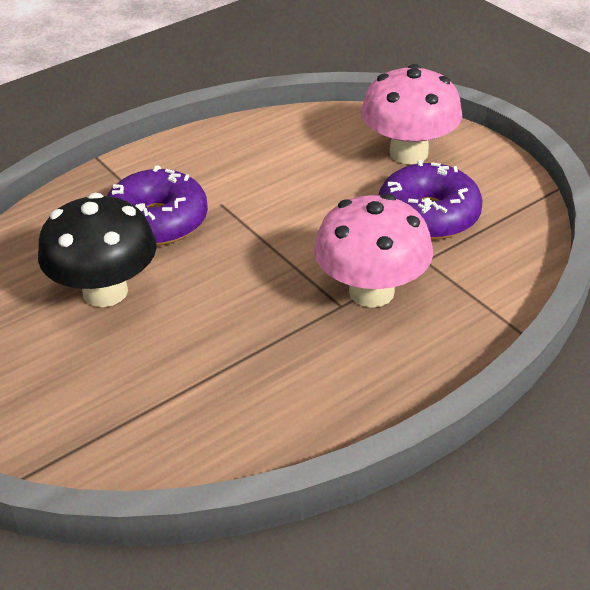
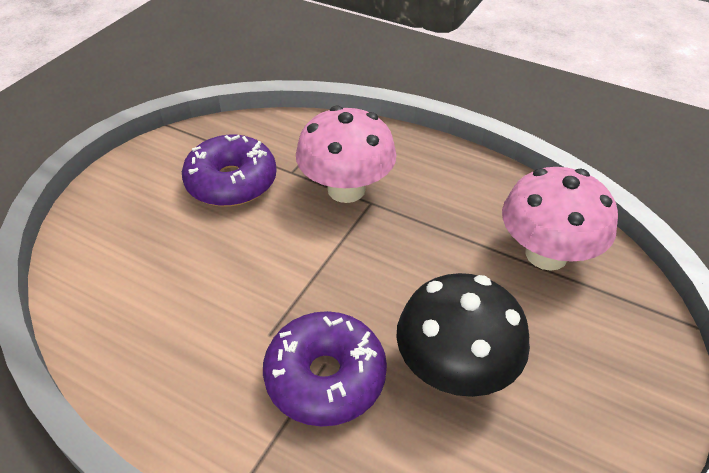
camera: 115 degrees left, 5 degrees up
pink mushroom [361,64,462,164] -> pink mushroom moved to [502,167,618,271]

